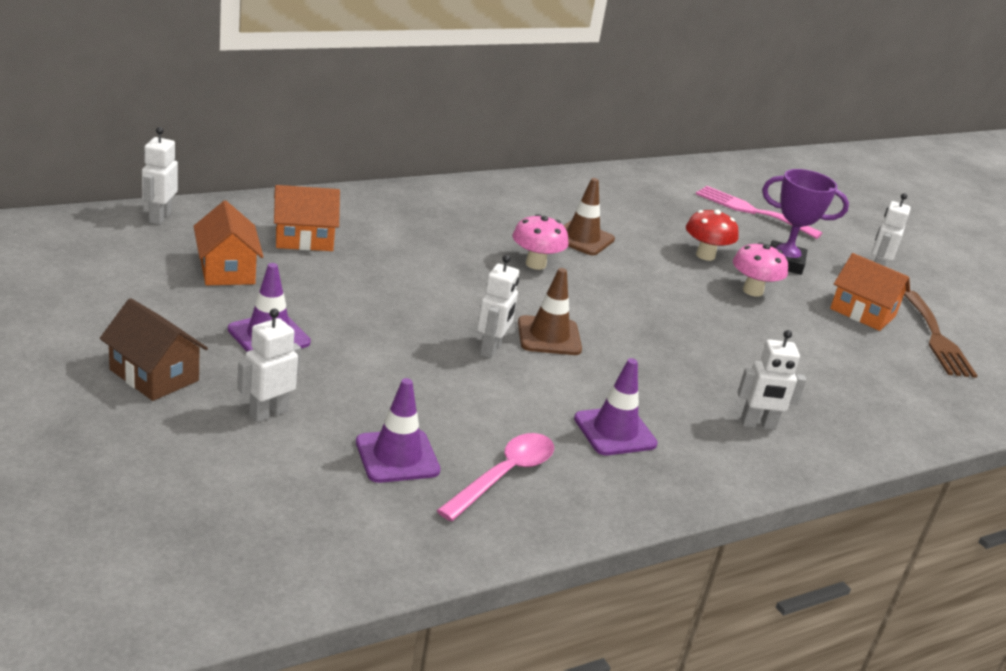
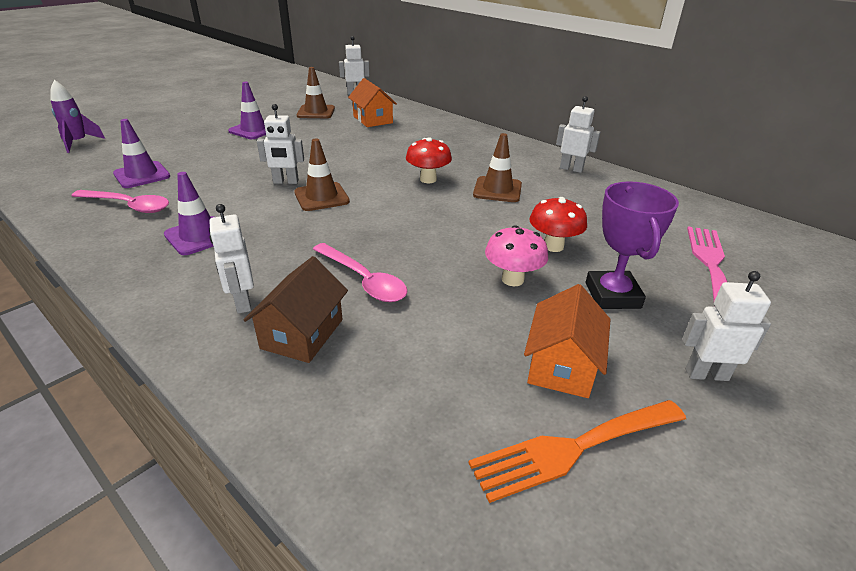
camera: 75 degrees right, 5 degrees up
brown house [100,298,208,401] -> brown house moved to [244,256,348,363]
orange house [194,201,264,285] -> brown traffic cone [297,67,335,118]
white robot [237,309,301,423] -> white robot moved to [556,96,600,173]
pink mushroom [512,214,569,270] -> red mushroom [406,137,452,183]
brown fork [904,291,978,378] -> orange fork [468,400,686,503]
none -> purple rocket [50,80,105,153]
none -> pink spoon [313,243,407,302]

